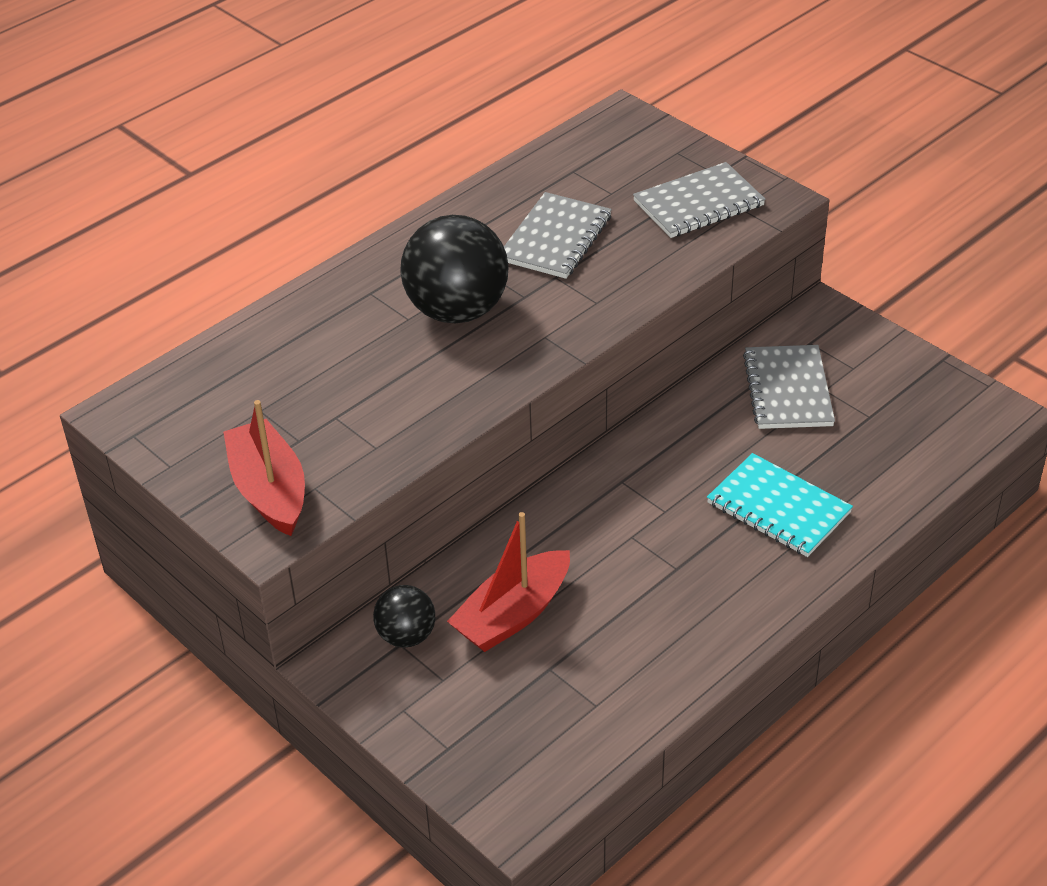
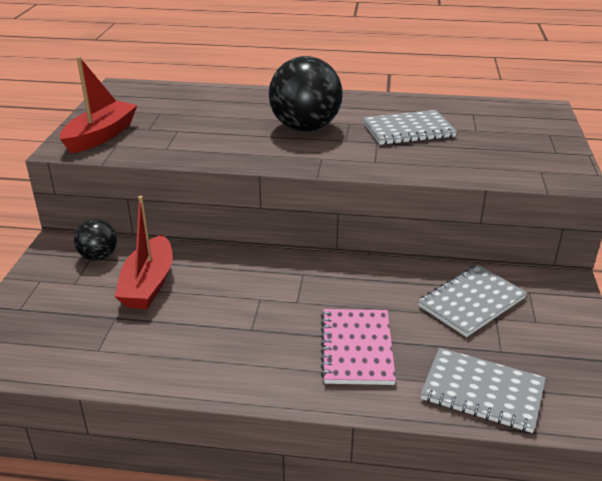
camera: 50 degrees right, 10 degrees down
red boat [447,512,570,652] -> red boat turned 90 degrees counterclockwise [114,196,173,309]
grey notebook [633,162,766,238] -> grey notebook moved to [421,347,546,433]
turquoise notebook [707,453,853,557] -> pink notebook [321,309,396,385]

